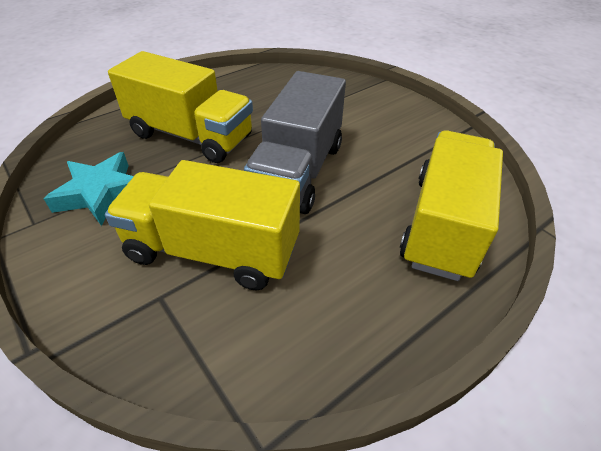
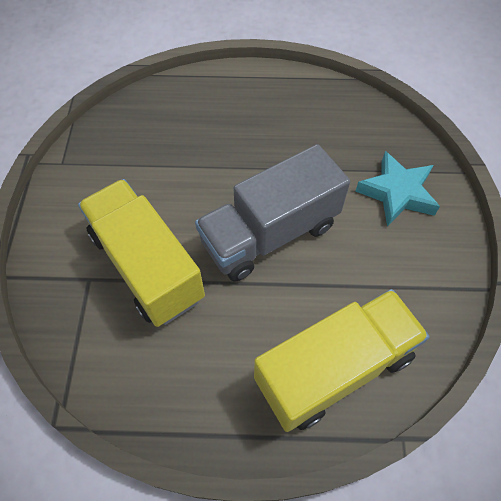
camera: 40 degrees right, 15 degrees up
turquoise star [44,152,134,226] -> turquoise star moved to [355,151,440,227]
yellow truck [108,51,253,163] -> none

